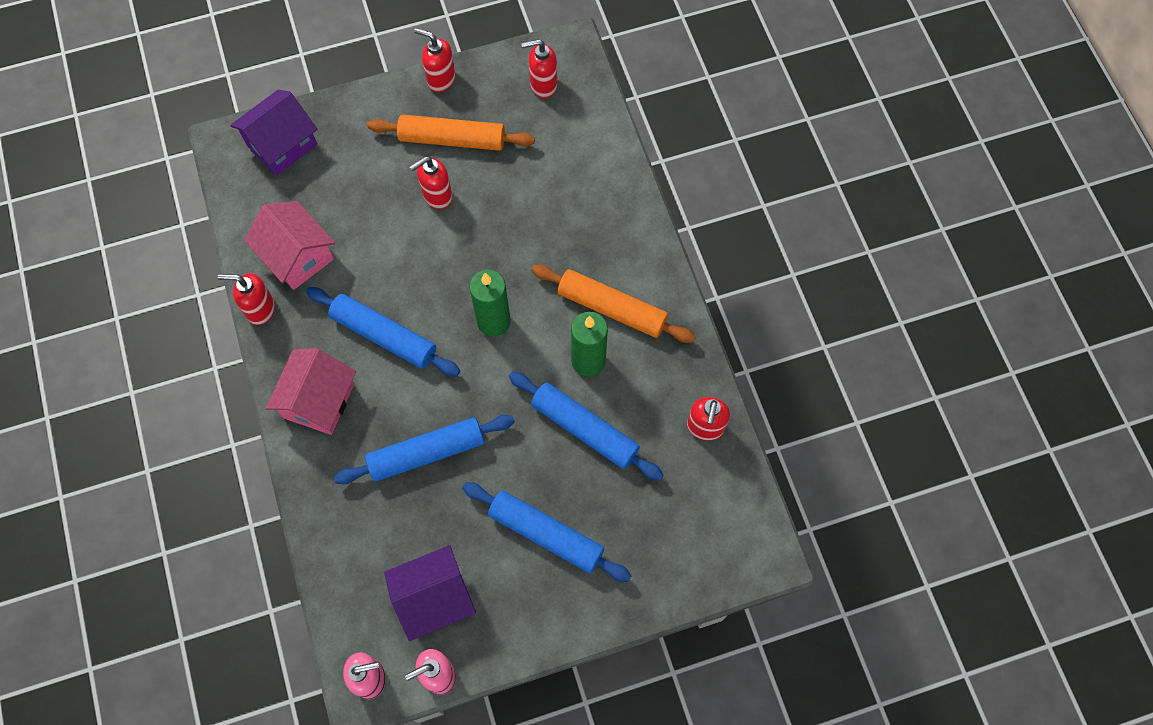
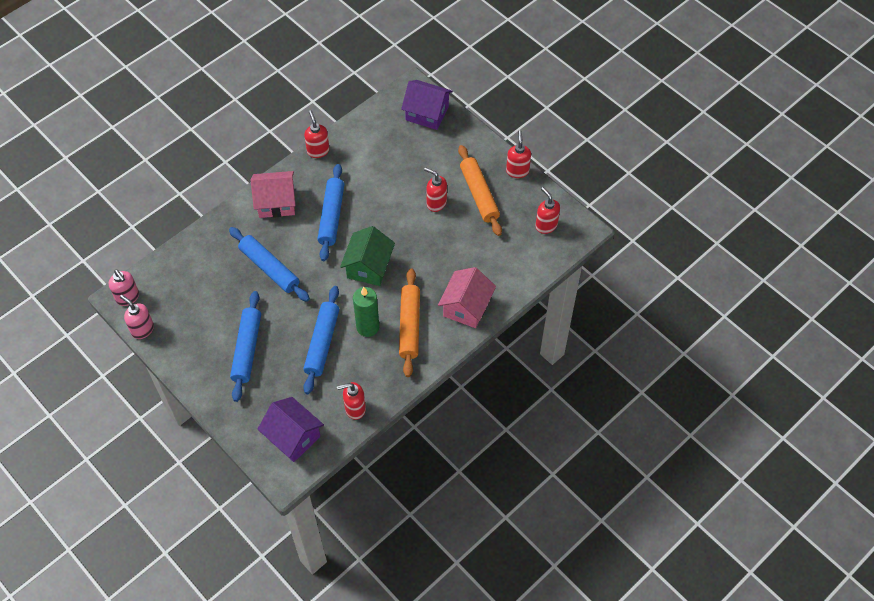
camera: 65 degrees right, 10 degrees down
pink house [244,201,335,290] -> pink house moved to [438,267,496,328]
purple house [384,545,476,641] -> purple house moved to [258,397,324,462]
green candle [469,270,511,337] -> green house [340,226,395,286]

